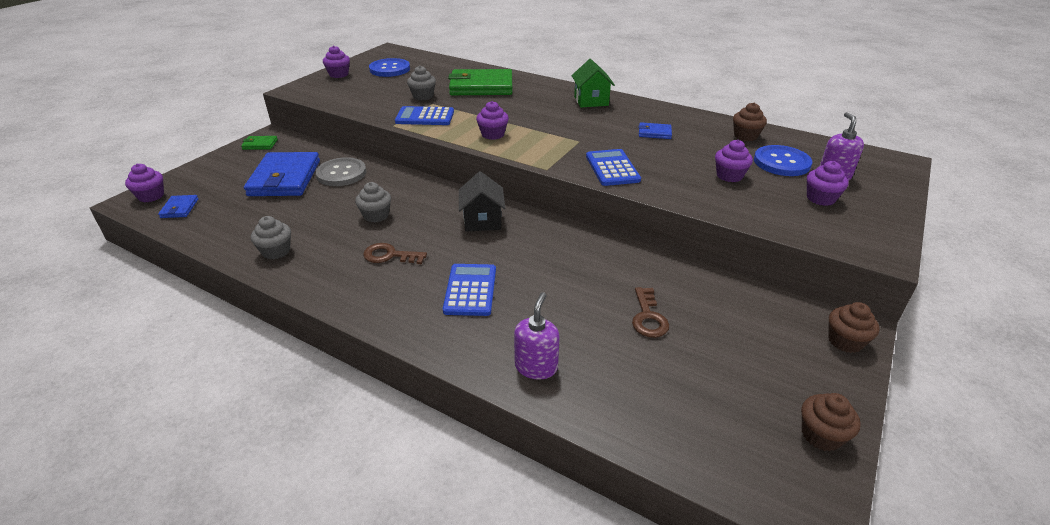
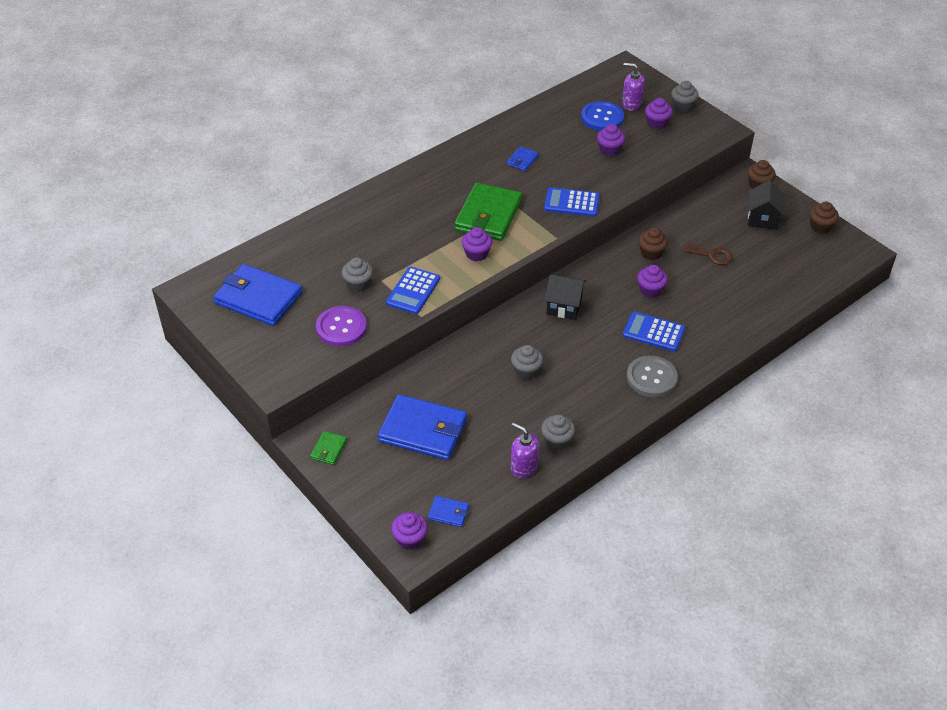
camera: 70 degrees left, 10 degrees up
grey button [315,157,367,186] -> grey button moved to [626,356,678,397]
purple cupcake [323,46,350,78] -> purple cupcake moved to [637,265,668,298]
brown key [363,243,427,264] -> none
blue button [369,58,410,77] -> blue wallet [214,264,303,326]
green wallet [448,69,512,95] -> green wallet moved to [454,183,522,241]
purple soap dispenser [514,292,560,379] -> purple soap dispenser moved to [511,422,540,478]
green house [572,59,615,107] -> none
brown cupcake [733,103,767,141] -> brown cupcake moved to [638,228,668,260]
none -> purple button [316,306,367,347]
none -> grey cupcake [671,81,699,112]
none -> black house [748,180,785,230]

